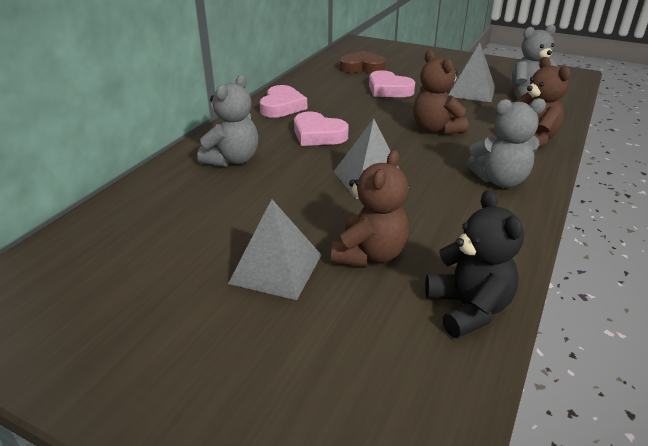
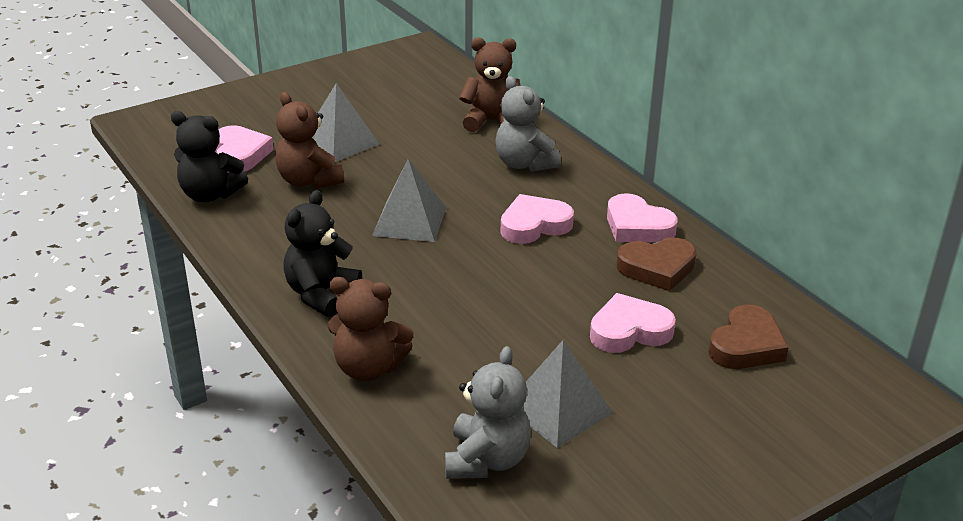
camera: 120 degrees right, 0 degrees up
brown teddy bear [413,50,468,135] -> brown teddy bear moved to [459,37,521,132]
grey teddy bear [467,98,546,187] -> black teddy bear [283,190,362,317]
none -> pink heart [215,125,274,173]
none -> brown heart [616,238,697,291]

